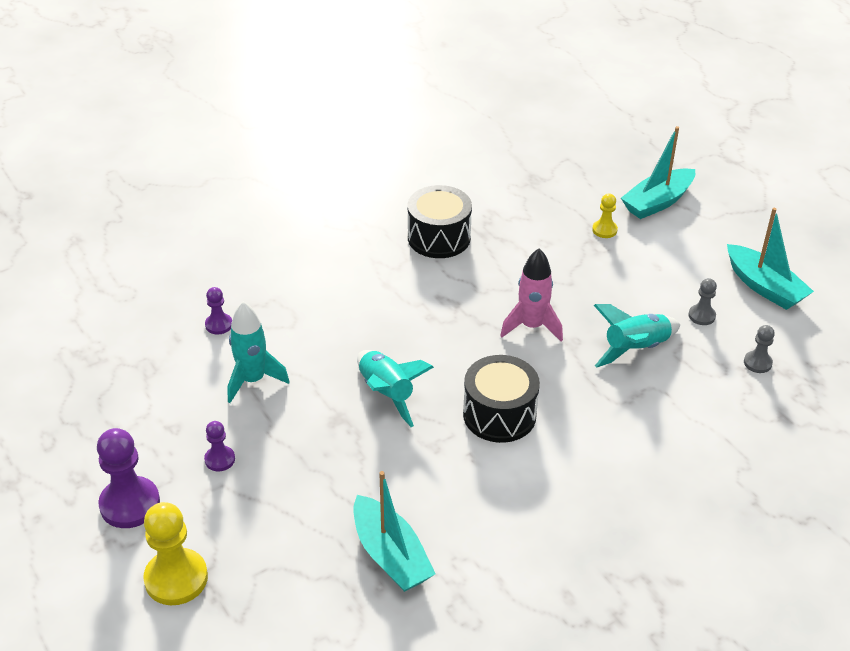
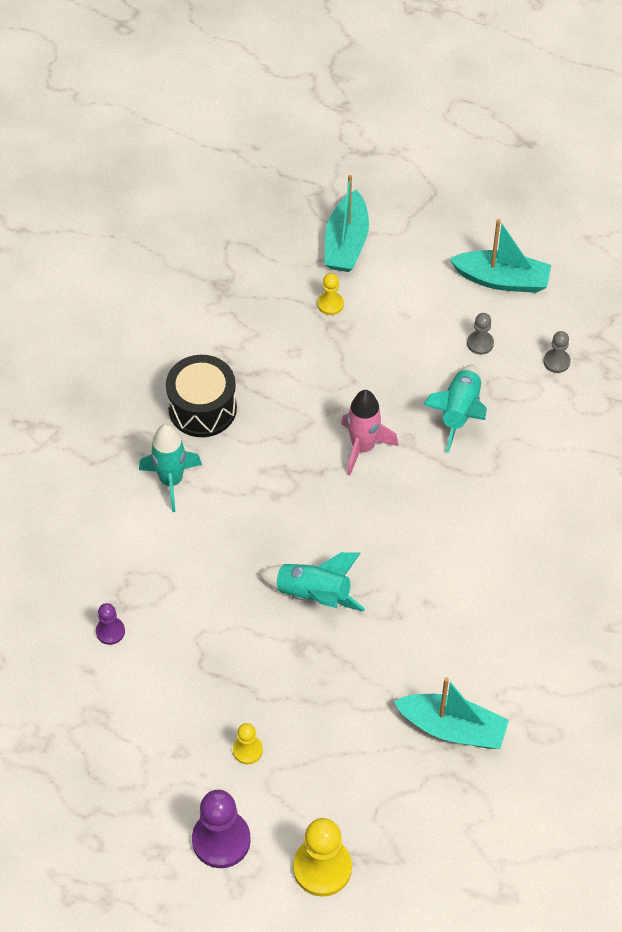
camera: 40 degrees left, 15 degrees up
purple pawn [204,421,235,471] -> yellow pawn [233,723,263,764]
turquoise rocket [227,302,290,403] -> turquoise rocket moved to [139,424,202,512]
black drum [463,355,540,443] -> none

